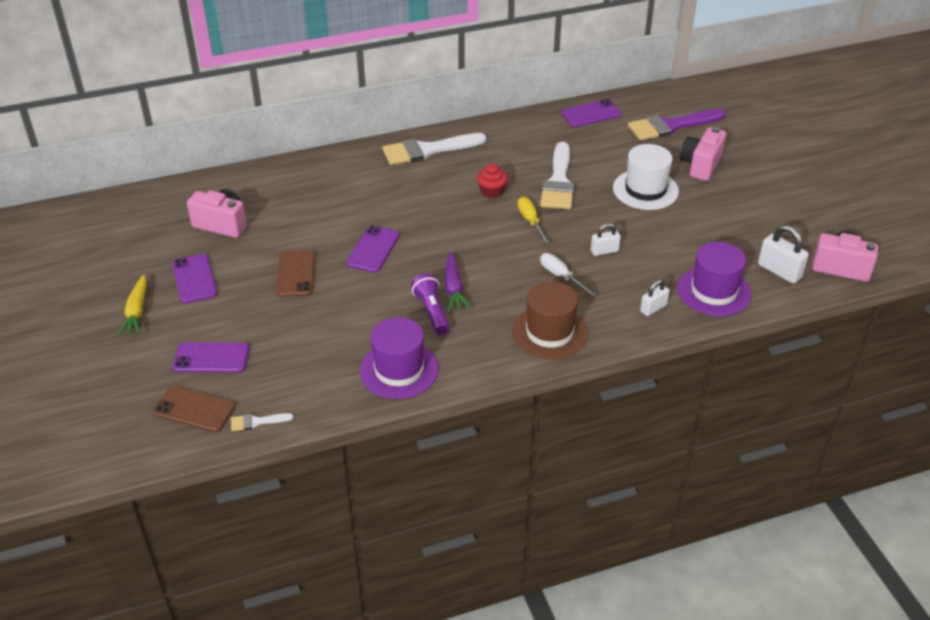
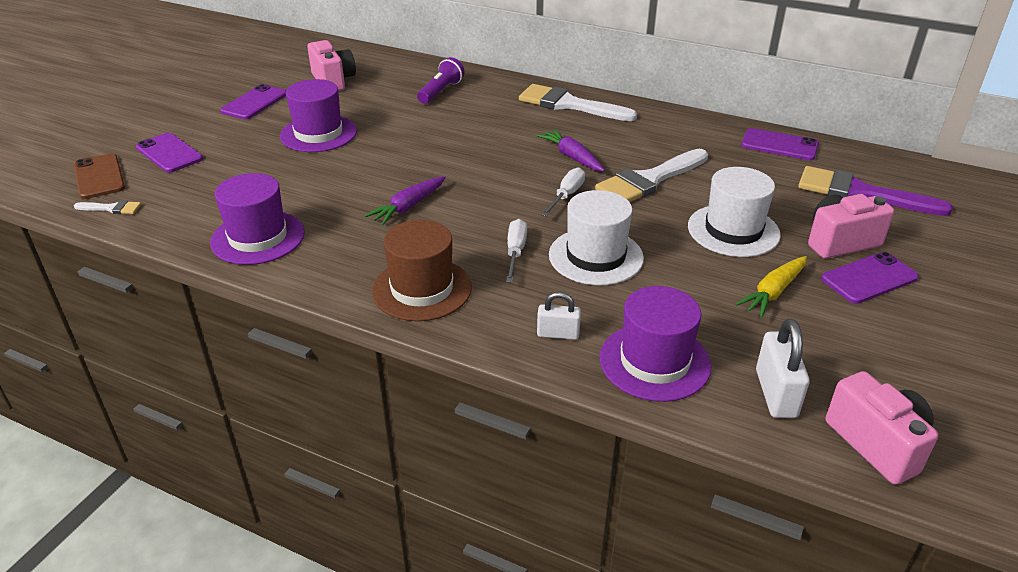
camera: 45 degrees right, 5 degrees down
yellow carrot [118,275,147,336] -> yellow carrot moved to [735,256,807,318]
white brush [231,413,293,431] -> white brush turned 150 degrees clockwise [74,200,141,214]
brown phone [276,250,315,297] -> purple hat [280,79,357,152]
purple phone [346,226,400,272] -> purple phone moved to [821,252,919,304]
purple flashlight [411,273,450,335] -> purple flashlight moved to [417,57,465,104]
red cupcake [477,164,508,198] -> purple carrot [537,129,605,172]
yellow screwdriver [518,197,549,243] -> white screwdriver [541,167,585,216]
white padlock [591,223,621,256] -> white hat [549,190,644,285]

